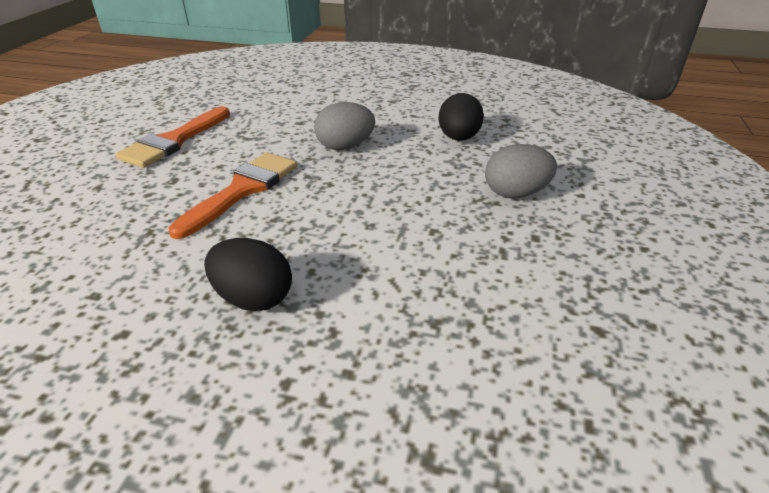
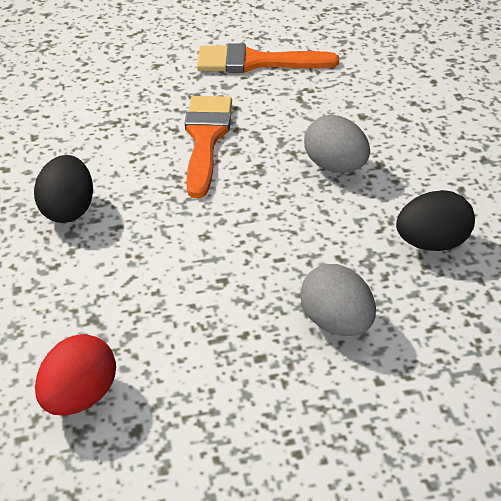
camera: 65 degrees right, 5 degrees up
orange brush [168,152,297,239] -> orange brush turned 90 degrees counterclockwise [185,96,232,198]
none -> red egg [35,334,116,416]

